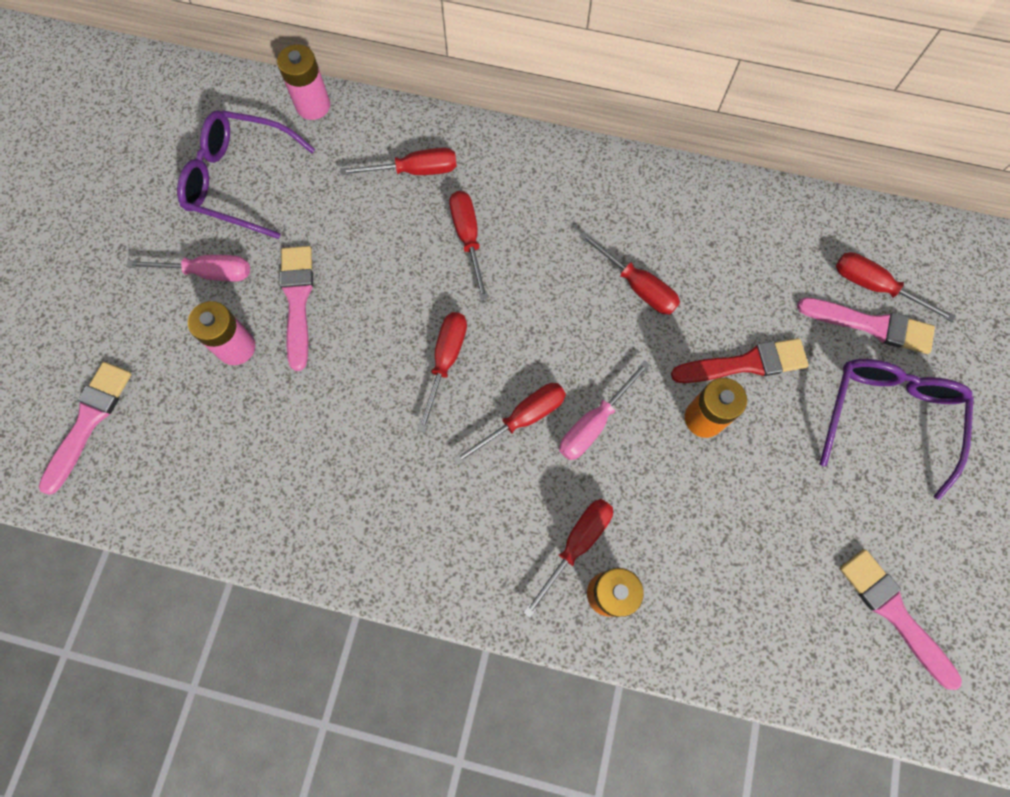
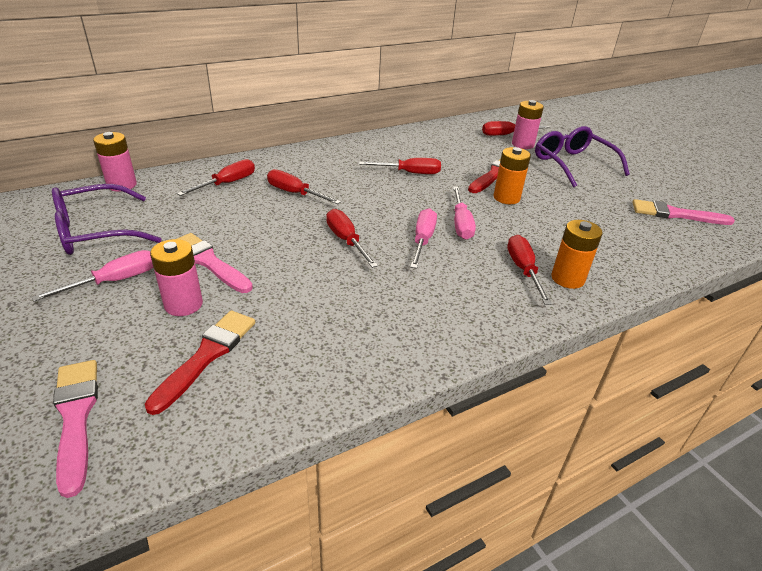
camera: 45 degrees left, 35 degrees down
red screwdriver [453,383,566,465] -> pink screwdriver [410,208,437,269]
pink brush [797,297,935,354] -> pink battery [512,100,544,149]
none -> red brush [145,311,255,415]

